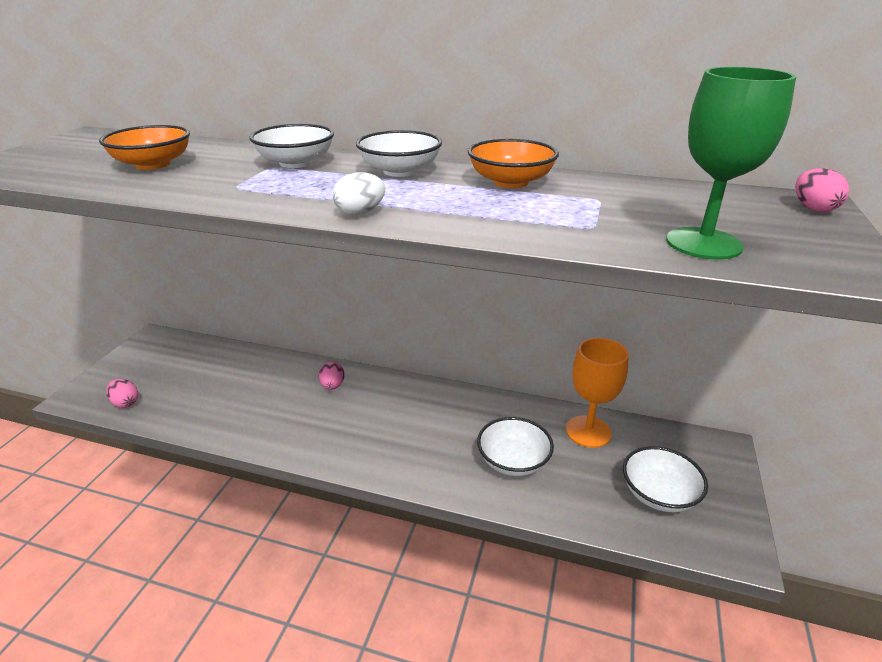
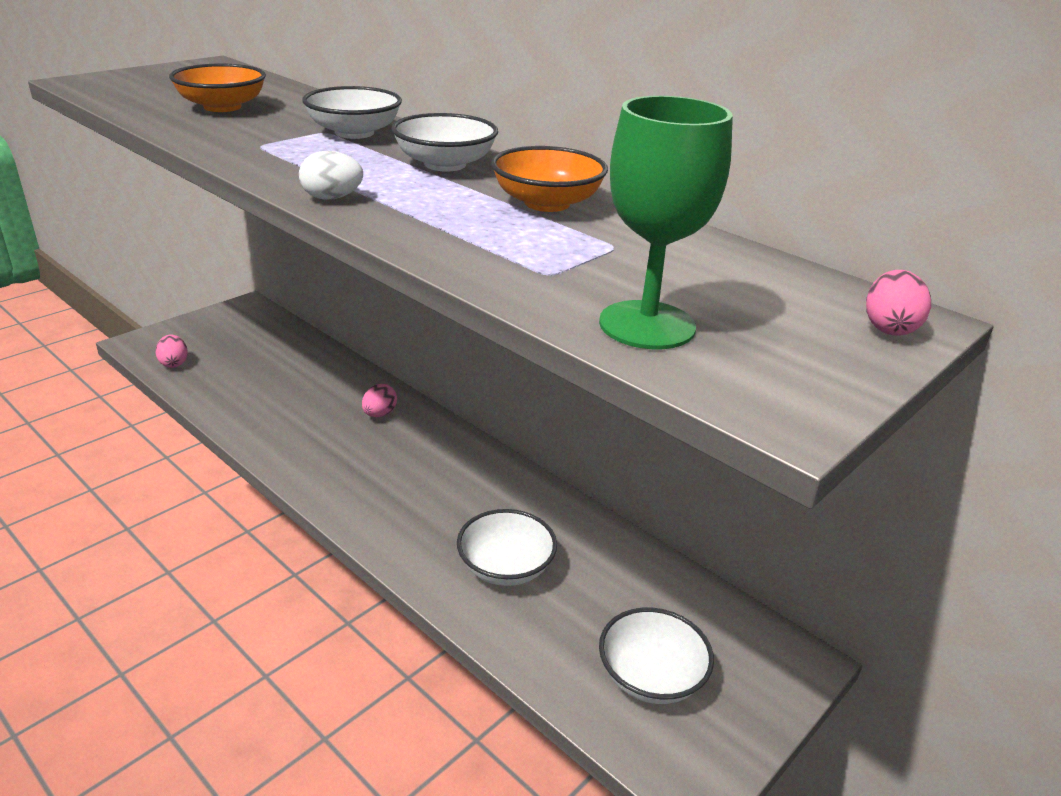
camera: 25 degrees right, 0 degrees up
orange goblet [566,338,629,448] -> none

